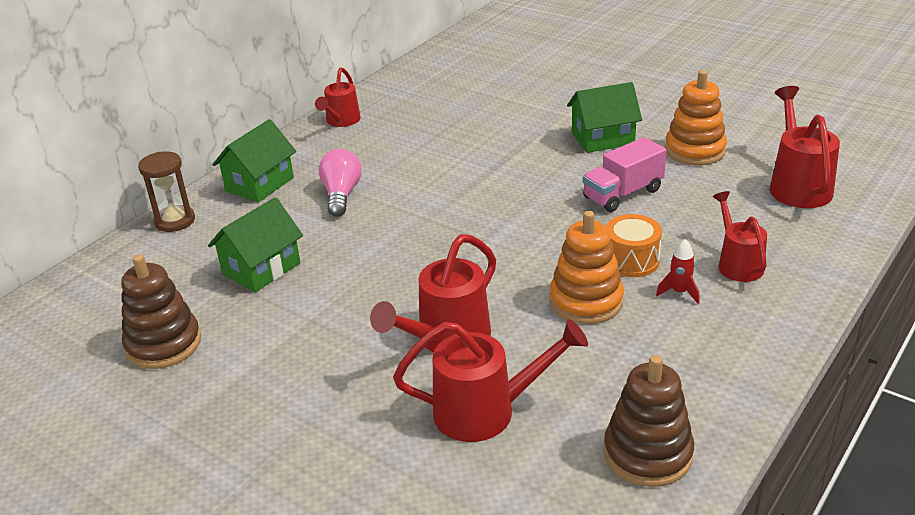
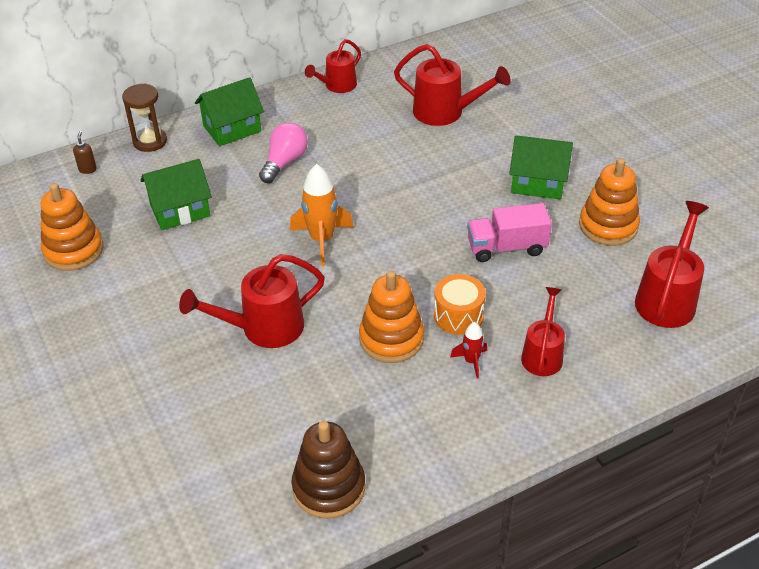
camera: 25 degrees right, 10 degrees up
brown stacking toy [121,254,201,369] -> orange stacking toy [41,183,104,271]
red watering can [393,319,588,442] -> red watering can moved to [394,44,511,126]
none -> brown soap dispenser [73,131,97,174]
none -> orange rocket [290,164,354,266]

